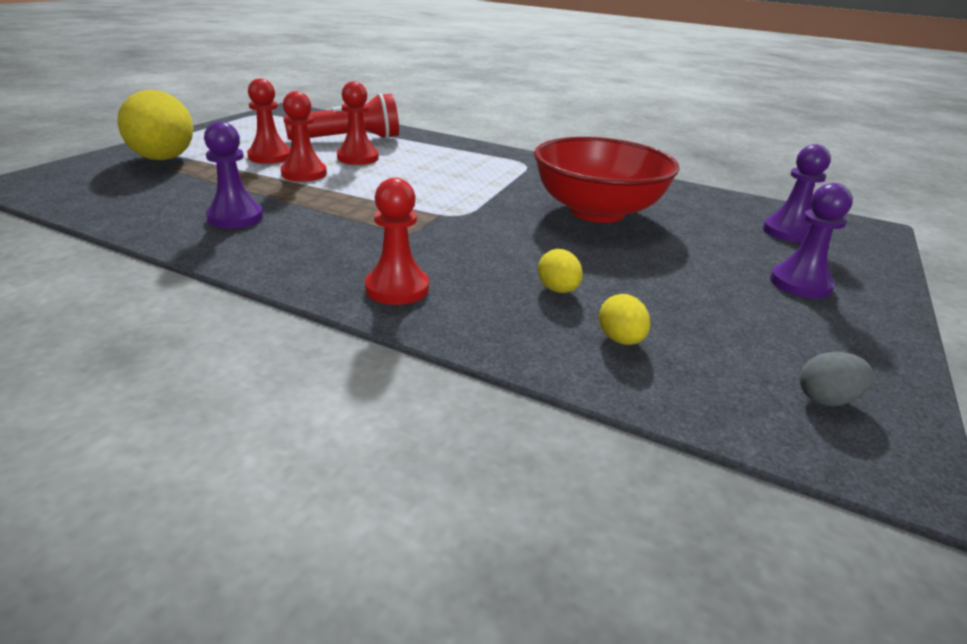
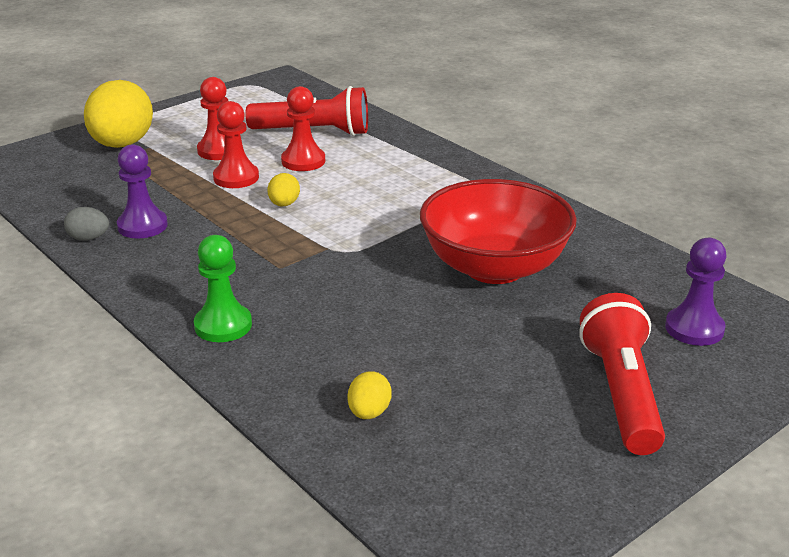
camera: 25 degrees right, 0 degrees up
red pawn [365,178,429,305] -> green pawn [194,235,252,342]
yellow egg [538,249,583,293] -> yellow egg moved to [268,173,300,207]
purple pawn [770,183,853,299] -> red flashlight [579,293,665,455]
grey egg [800,352,873,406] -> grey egg moved to [64,207,109,241]

